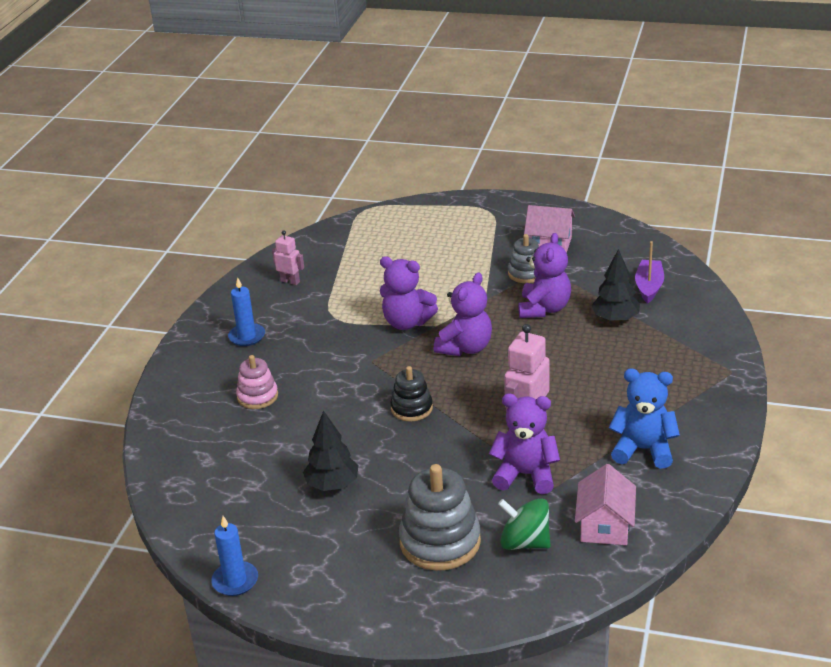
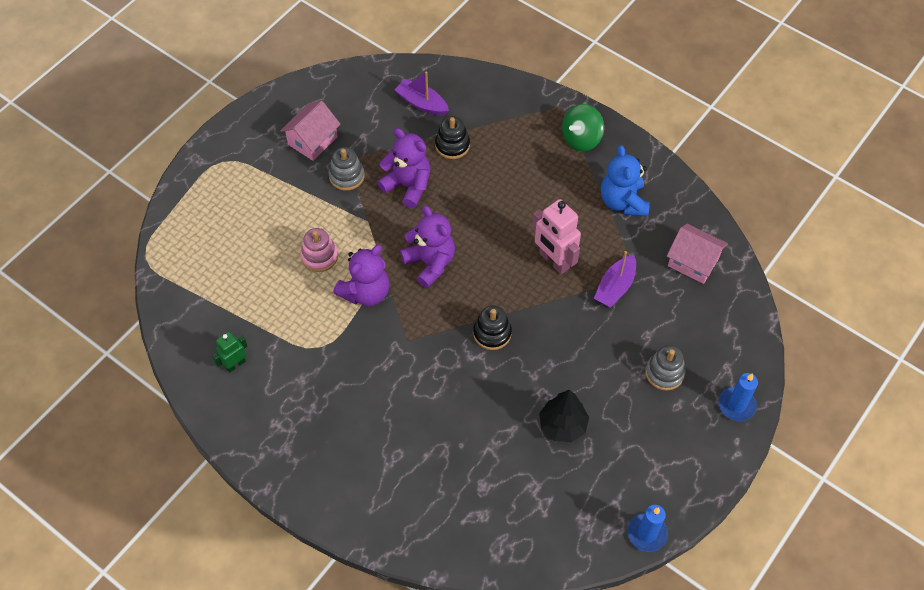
camera: 70 degrees left, 25 degrees up
blue candle [228,277,265,346] -> blue candle moved to [718,373,758,421]
pink stacking toy [236,355,278,409] -> pink stacking toy moved to [300,228,338,272]
pink robot [272,230,304,285] -> green robot [212,332,247,373]
grey stacking toy [399,464,481,571] -> grey stacking toy [645,345,686,390], size x0.59
purple teddy bear [489,393,560,494] -> purple boat [594,251,636,308]
green spinning top [498,498,551,550] -> green spinning top moved to [562,104,604,151]
black tree [591,249,640,323] -> black stacking toy [435,116,470,159]
blue teddy bear [609,369,680,469] -> blue teddy bear turned 45 degrees counterclockwise [601,145,650,216]

